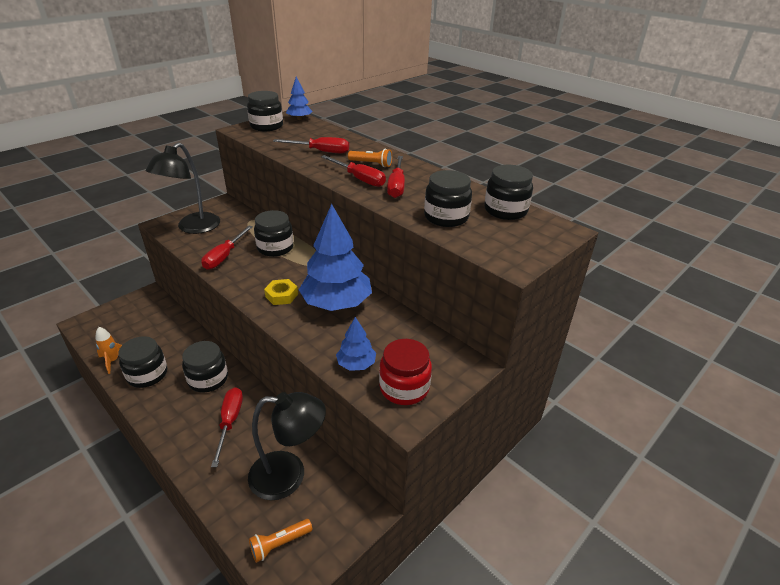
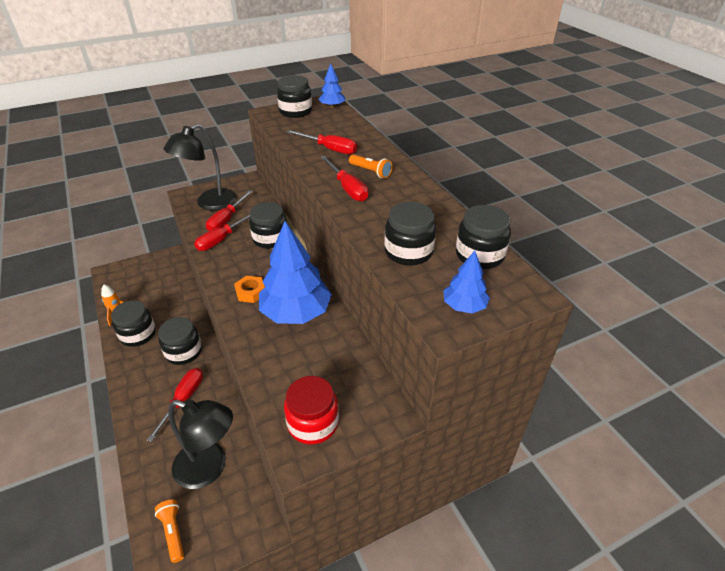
camera: 20 degrees right, 5 degrees up
orange flashlight [249,519,312,563] -> orange flashlight turned 75 degrees clockwise [155,499,184,563]
yellow nut [264,279,298,305] -> orange nut [234,276,265,303]
blue tree [336,317,376,371] -> blue tree moved to [444,251,490,313]
red screwdriver [387,156,405,198] -> red screwdriver moved to [206,190,253,231]

